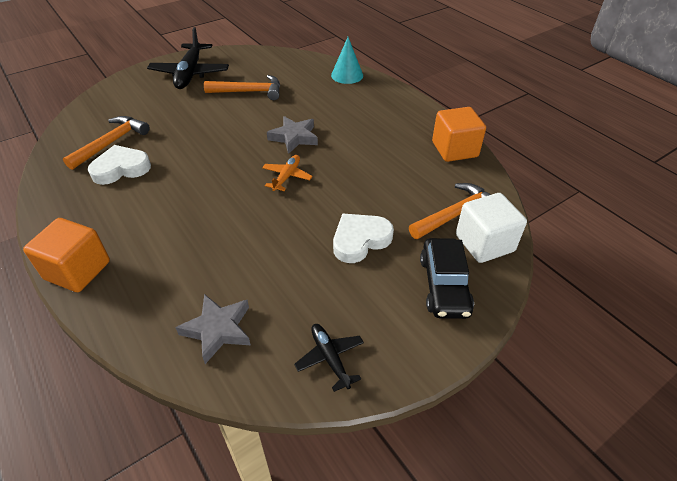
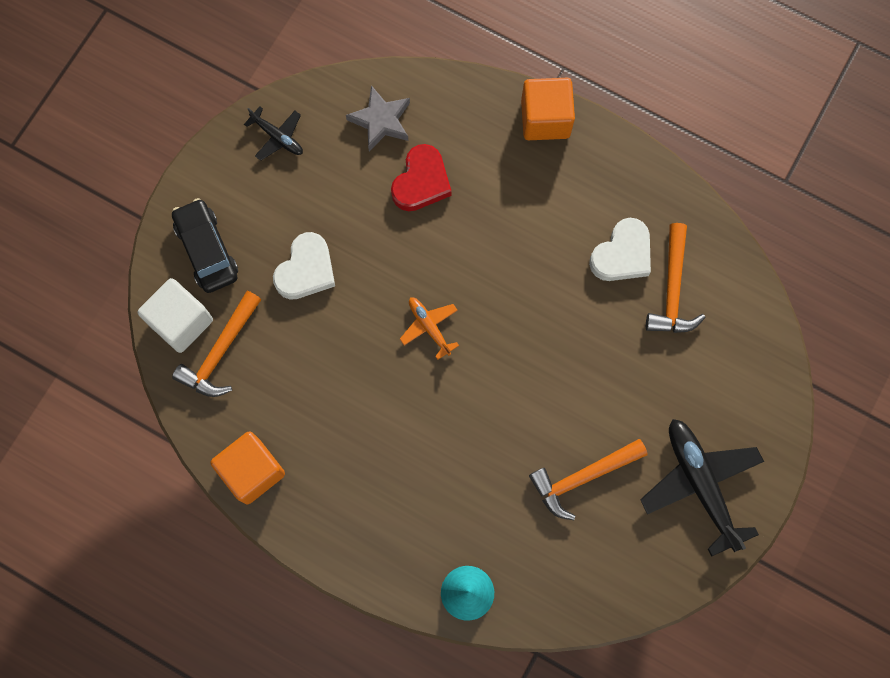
camera: 155 degrees right, 30 degrees up
orange plane [262,155,313,191] -> orange plane turned 150 degrees clockwise [400,297,459,360]
grey star [267,116,318,154] -> none
none -> red heart [391,144,452,211]

